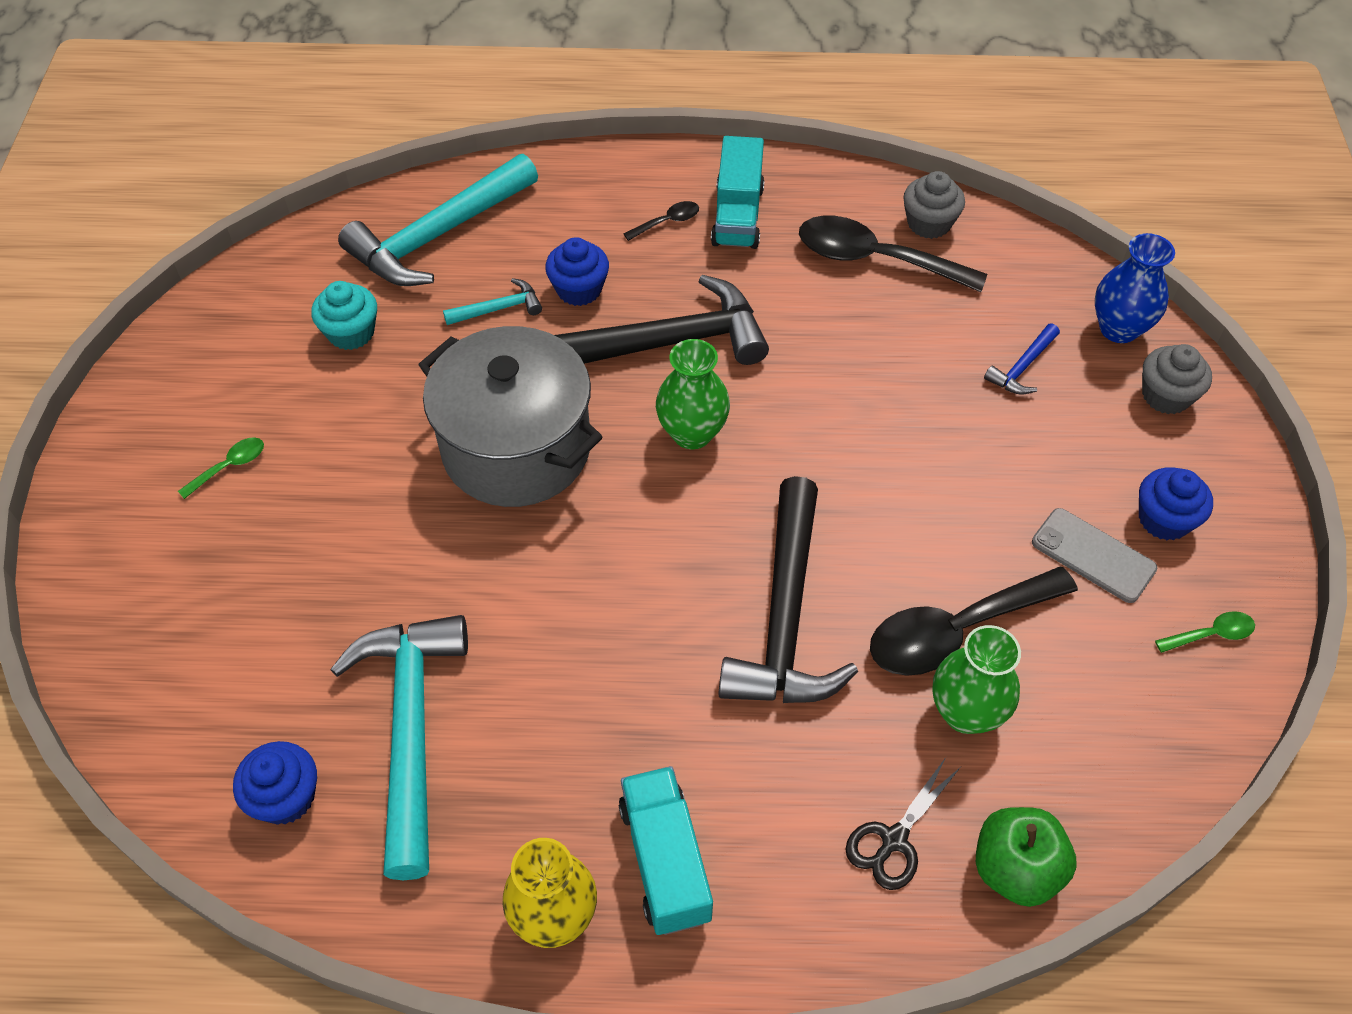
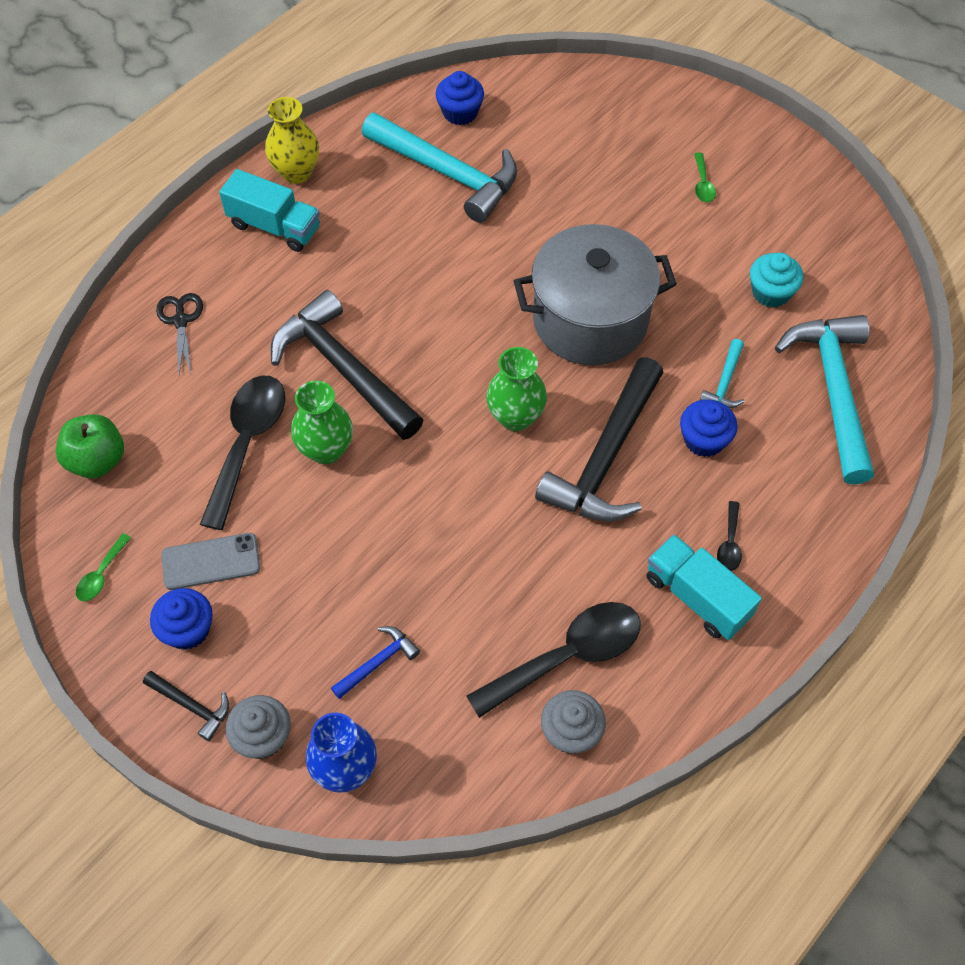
camera: 130 degrees right, 5 degrees up
green vase [933,625,1021,734] -> green vase moved to [291,381,353,464]
green apple [976,807,1077,907] -> green apple moved to [55,414,124,479]
blue hammer [984,324,1060,395] -> blue hammer turned 60 degrees clockwise [331,626,420,699]
none -> black hammer [143,671,229,741]

